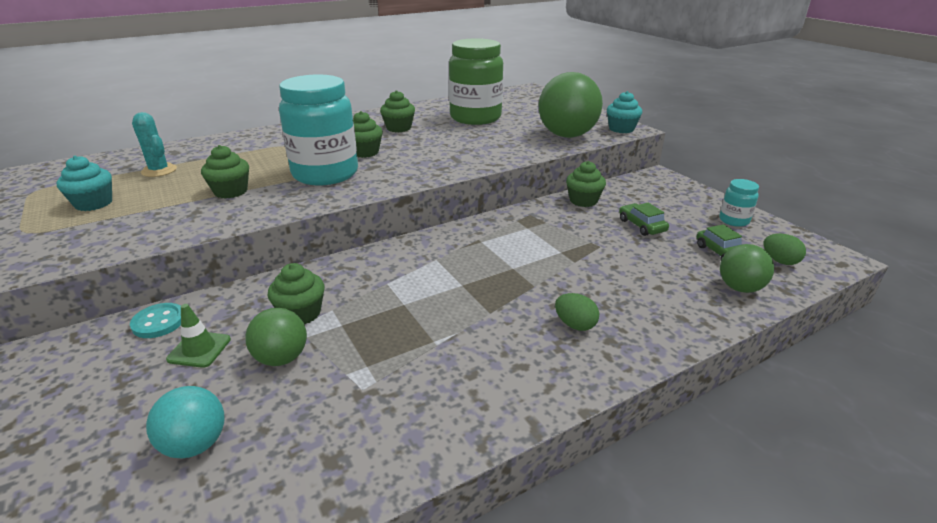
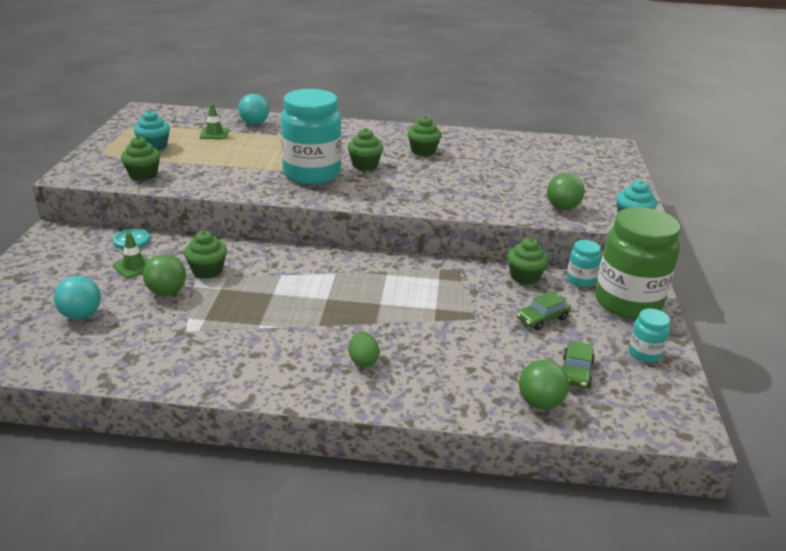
camera: 35 degrees right, 0 degrees up
turquoise cactus [132,112,177,177] -> green traffic cone [200,104,229,139]
green cupcake [201,145,249,199] -> green cupcake moved to [121,136,160,181]
green jar [449,38,503,125] -> green jar moved to [595,207,680,319]
green ball [538,72,603,138] -> green ball [547,173,585,210], size x0.55
green car [619,203,669,236] -> green car turned 135 degrees counterclockwise [517,291,571,330]
green egg [764,234,806,265] -> none
none -> turquoise ball [238,94,269,125]
none -> turquoise jar [567,240,601,287]

